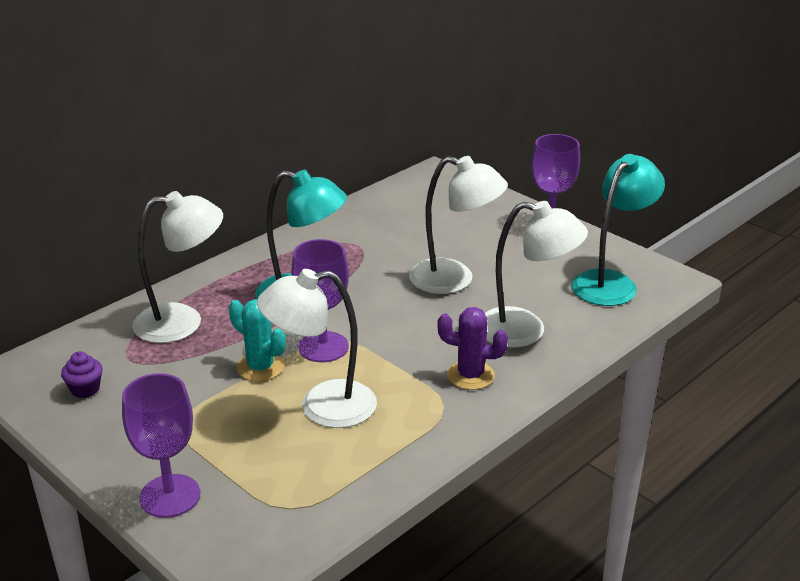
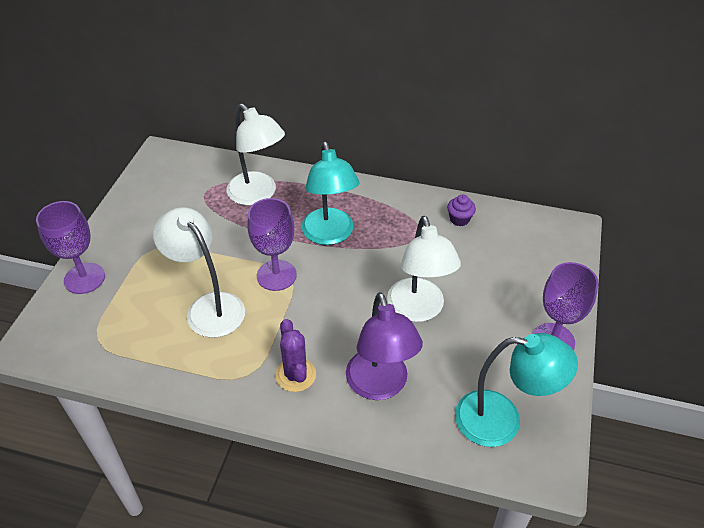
camera: 60 degrees right, 15 degrees up
purple cupcake [61,351,103,398] -> purple cupcake moved to [447,195,476,226]
turquoise cactus [229,299,286,382] -> none
white lamp [485,201,588,348] -> purple lamp [346,292,423,400]

